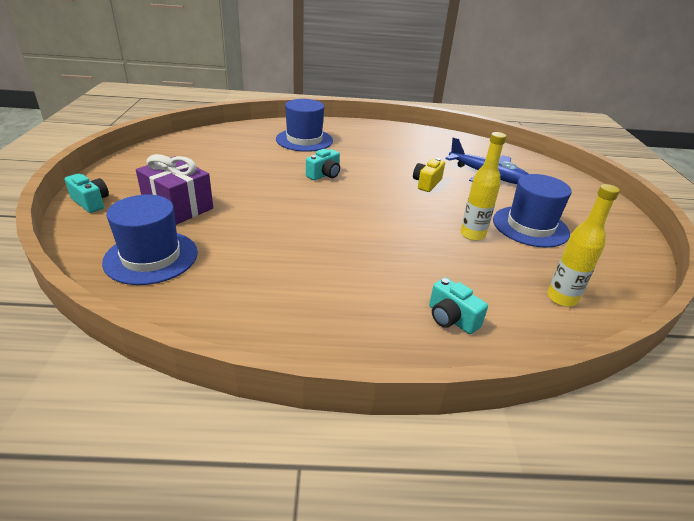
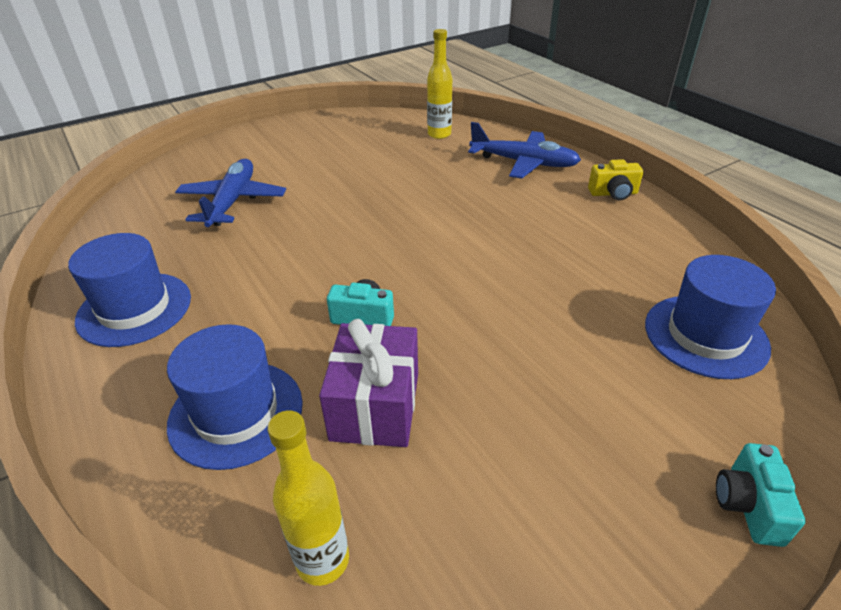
camera: 120 degrees left, 5 degrees up
purple gift [136,154,213,225] -> purple gift moved to [319,319,418,447]
yellow camera [413,158,445,192] -> yellow camera moved to [588,159,643,200]
turquoise camera [429,278,488,334] -> blue plane [468,122,581,179]
yellow bottle [461,132,506,241] -> yellow bottle moved to [267,410,349,586]
blue hat [493,174,571,248] -> blue hat moved to [68,233,191,347]

